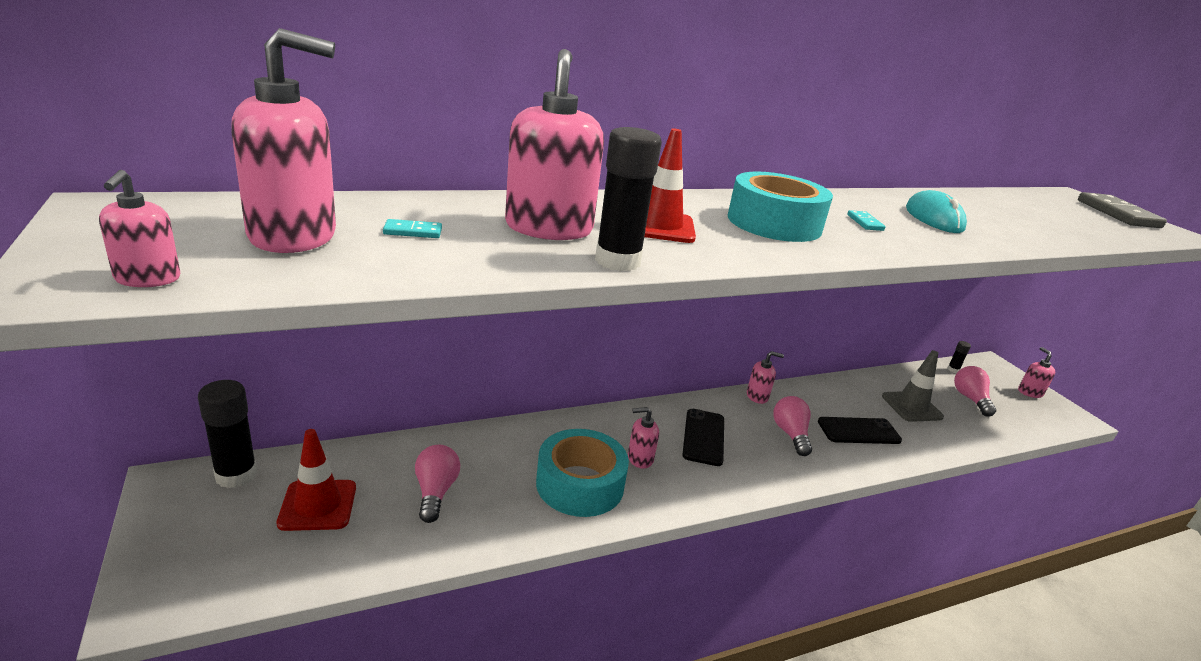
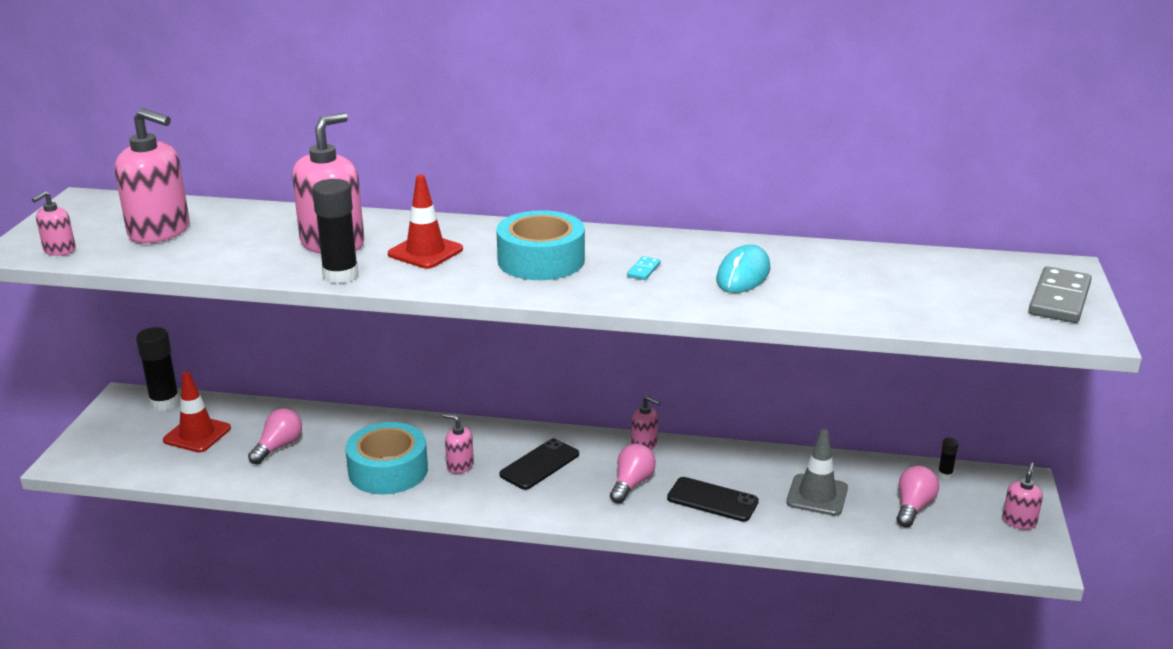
camera: 35 degrees right, 0 degrees up
turquoise domino [383,219,442,238] -> none

